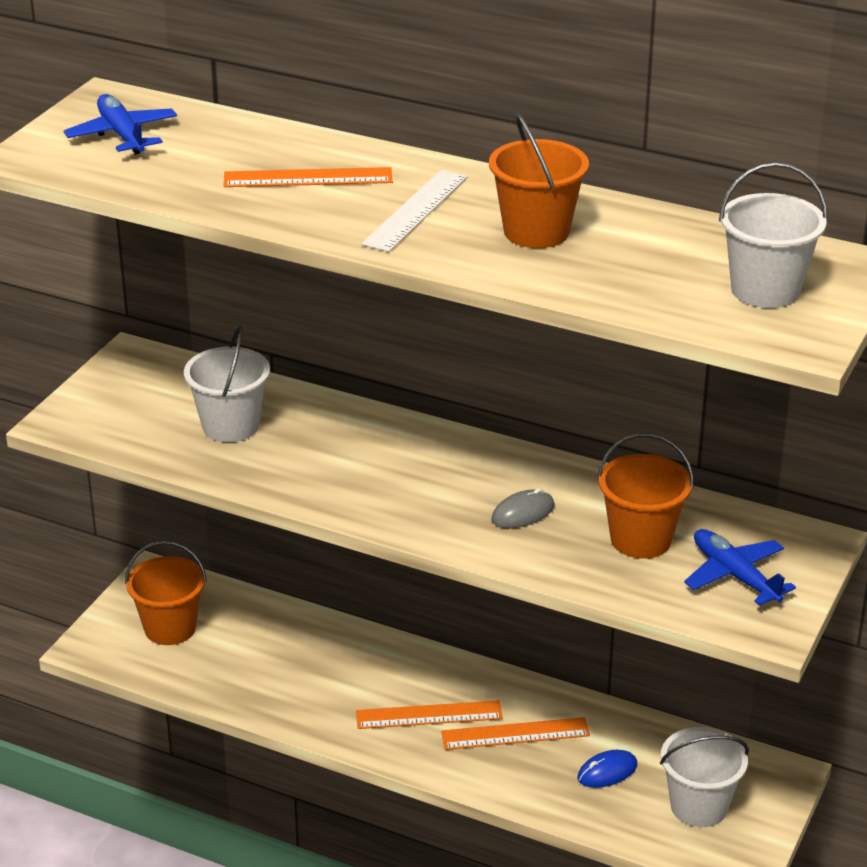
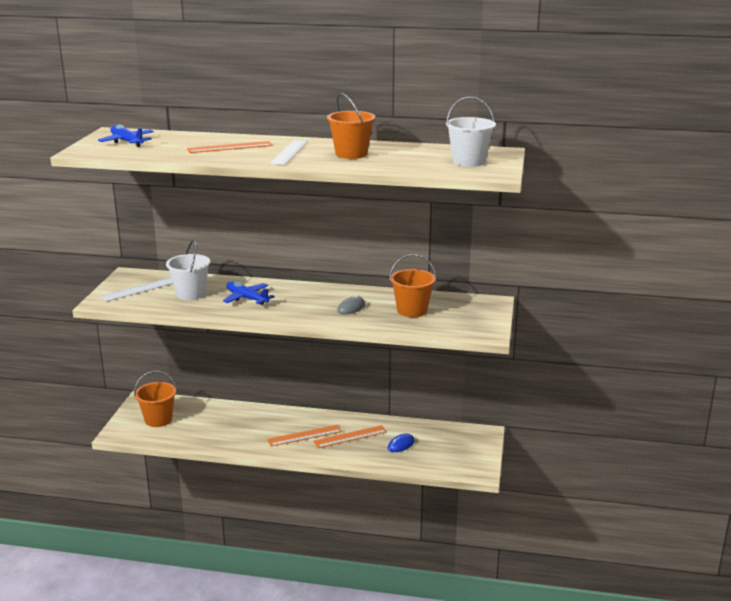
camera: 15 degrees left, 10 degrees down
white bucket [660,727,749,827] -> none
blue plane [684,529,796,606] -> blue plane moved to [223,282,275,305]
none -> white ruler [100,277,173,302]

